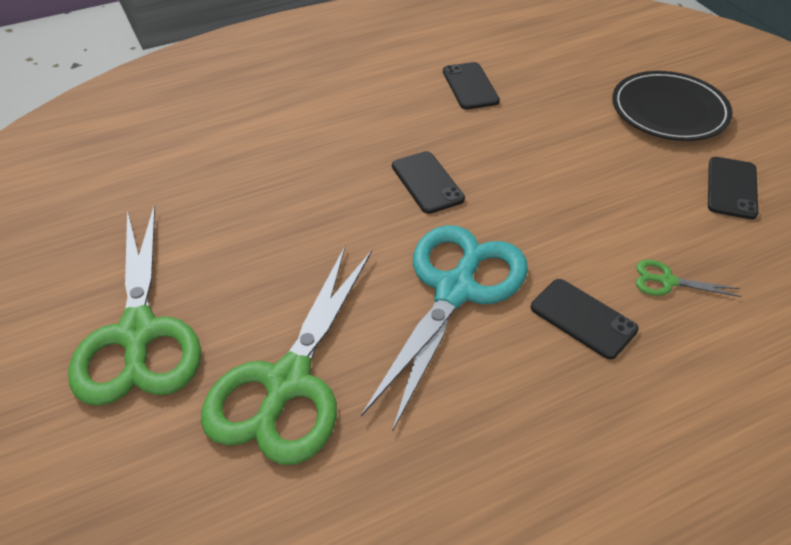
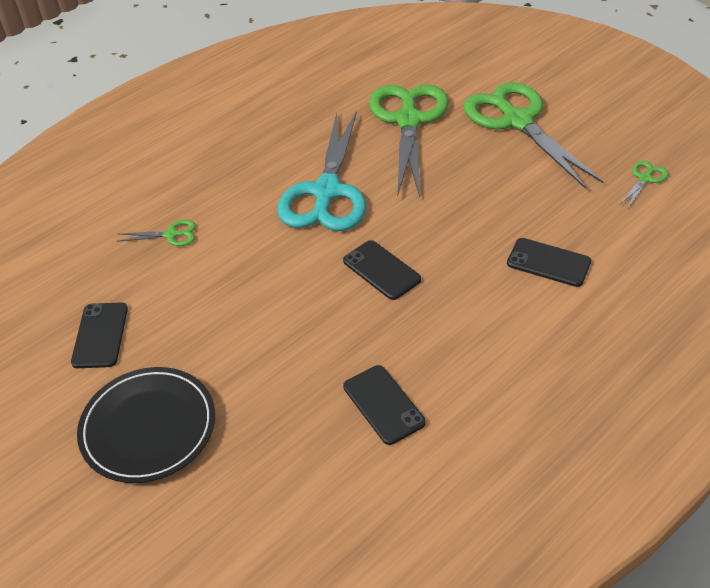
camera: 165 degrees right, 0 degrees up
black phone [531,279,639,359] -> black phone moved to [507,238,591,287]
none -> green scissors [619,161,668,208]

